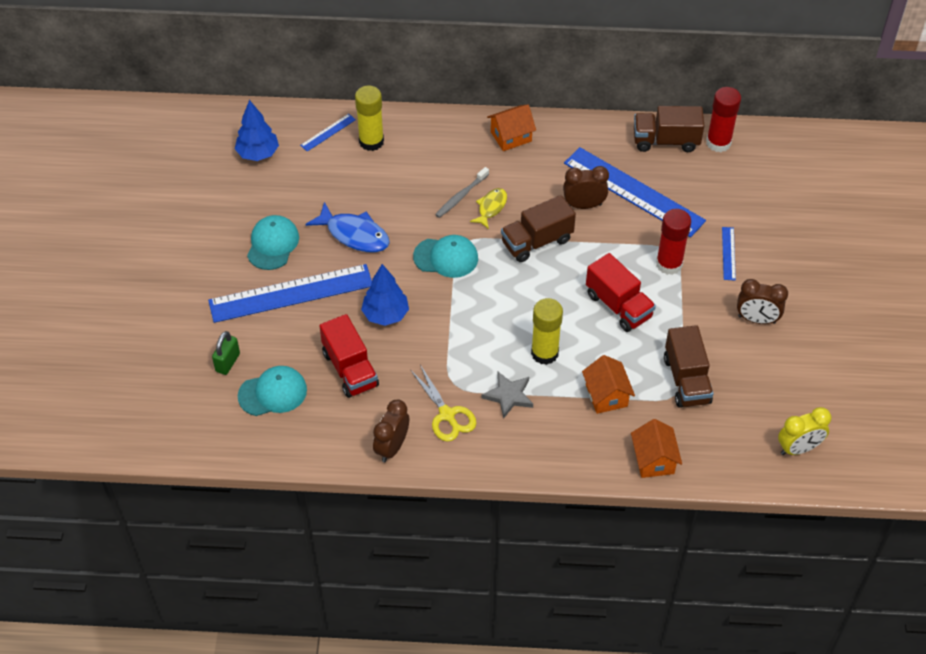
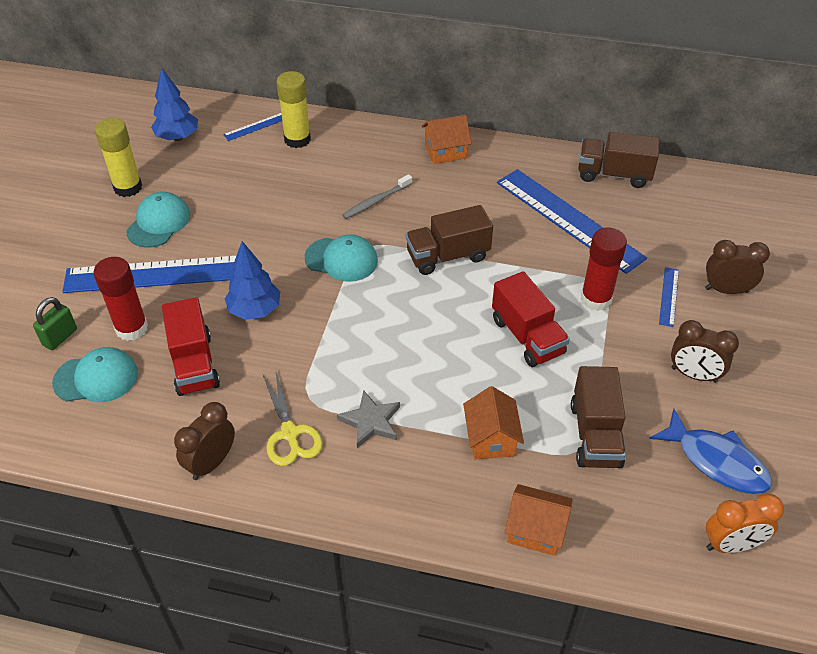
camera: 10 degrees right, 5 degrees down
blue fish [305,202,390,252] -> blue fish moved to [649,409,772,494]
yellow fish [470,188,507,229] -> none
yellow glue stick [531,298,563,365] -> yellow glue stick moved to [95,118,142,197]
brown clock [563,166,609,209] -> brown clock moved to [705,240,770,294]
orange house [631,419,682,478] -> orange house turned 75 degrees counterclockwise [505,484,573,556]
red glue stick [706,87,741,152] -> red glue stick moved to [93,257,148,341]
yellow clock [778,407,831,455] -> orange clock [706,494,784,553]

